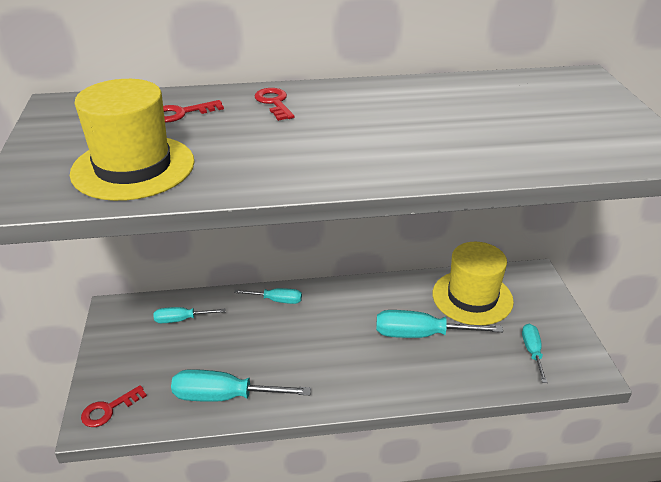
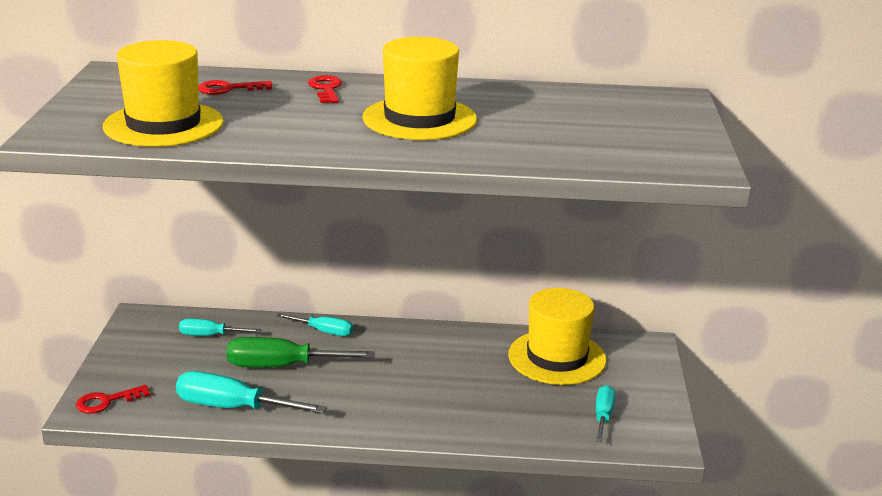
camera: 10 degrees right, 10 degrees down
turquoise screwdriver [376,310,503,338] -> none
none -> green screwdriver [227,337,375,367]
none -> yellow hat [362,37,477,140]

